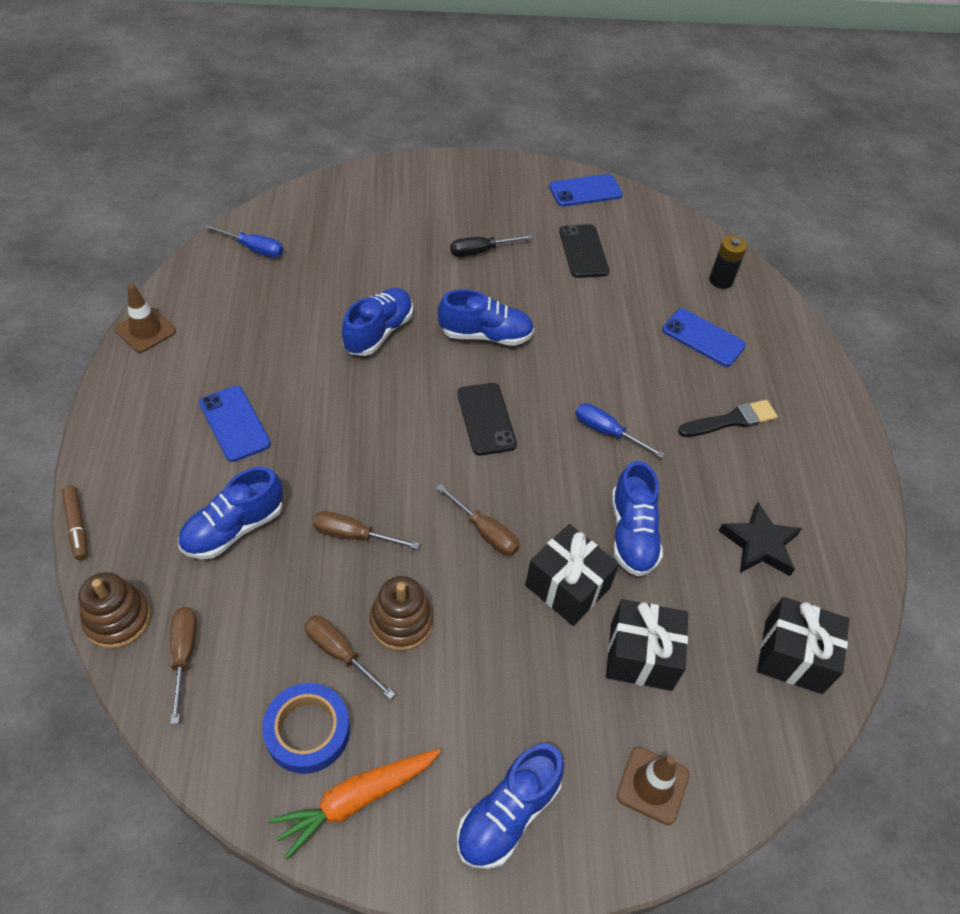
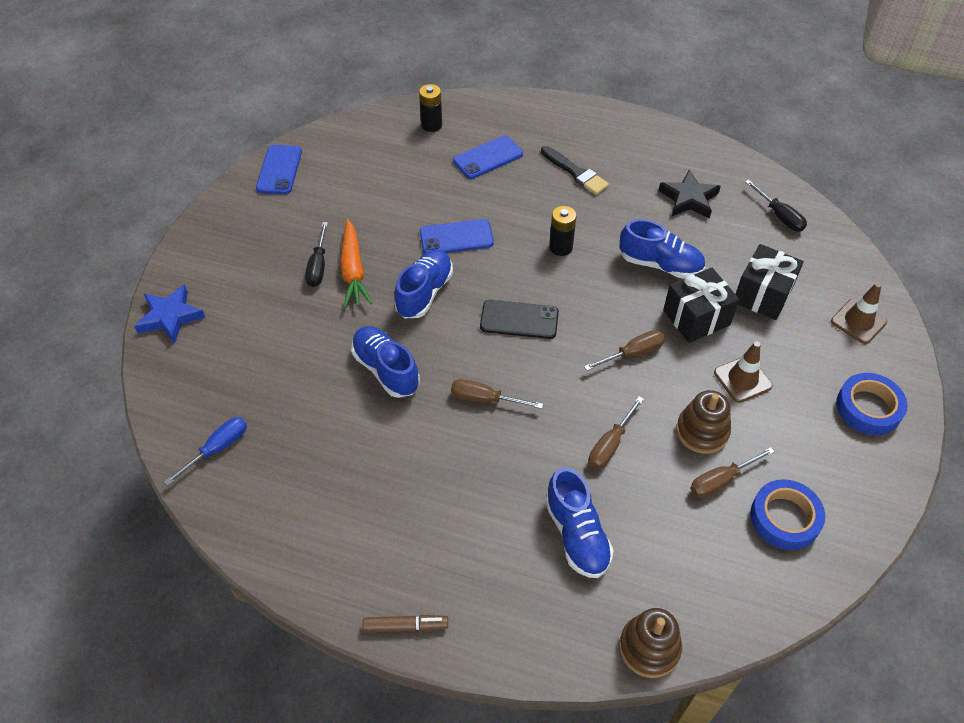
camera: 65 degrees left, 0 degrees up
brown marker [61,485,88,560] -> brown marker moved to [363,615,448,633]
brown traffic cone [115,284,176,353] -> brown traffic cone moved to [714,341,773,403]
brown screwdriver [170,607,197,724] -> brown screwdriver moved to [451,379,543,409]
blue phone [199,386,271,462] -> blue phone moved to [420,219,494,254]
orange carrot [269,749,441,860] -> orange carrot moved to [340,219,372,308]
blue shoe [457,744,564,869] -> blue tape [836,373,908,435]
black phone [559,224,609,278] -> none
blue screwdriver [575,403,665,458] -> black battery [549,206,576,256]
black brush [678,400,778,437] -> black brush turned 135 degrees clockwise [541,146,609,195]
black gift [757,597,849,694] -> black screwdriver [745,180,807,232]
none -> blue star [134,284,206,344]

